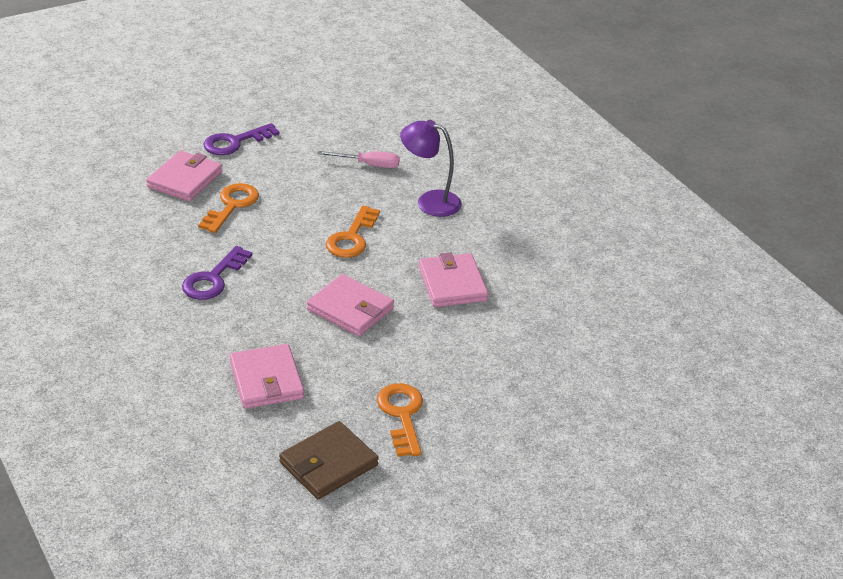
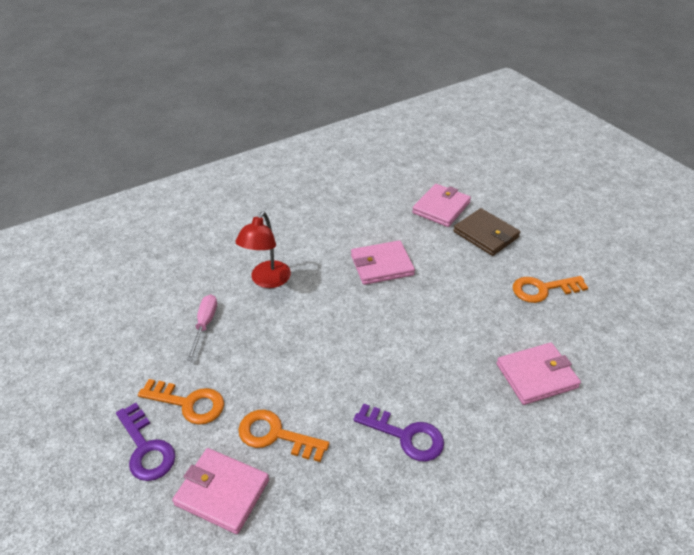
camera: 90 degrees left, 5 degrees up
brown wallet [279,421,379,499] -> brown wallet moved to [453,208,520,256]
pink wallet [307,274,394,337] -> pink wallet moved to [412,184,471,227]
orange key [326,205,380,258] -> orange key moved to [138,379,224,425]
purple lamp [400,120,462,217] -> red lamp [235,212,291,288]

